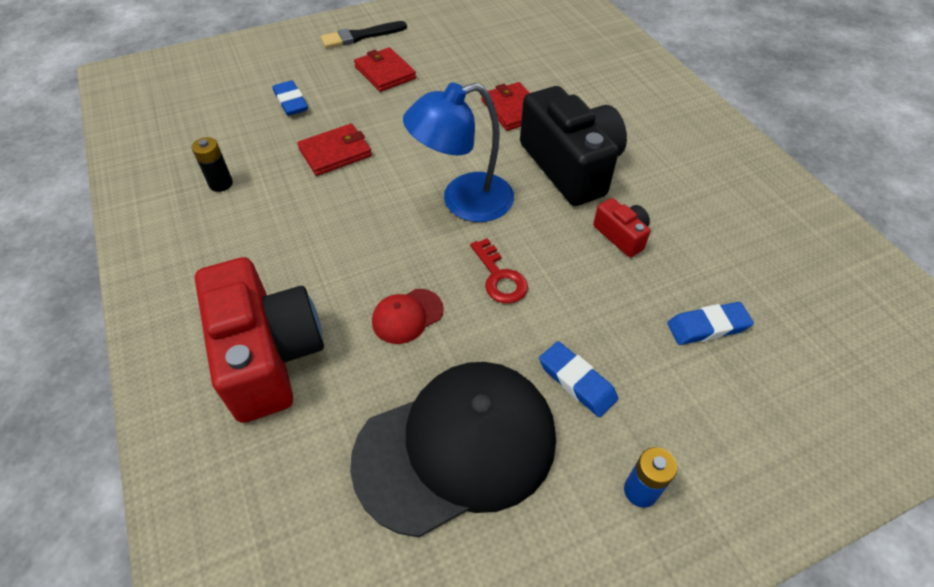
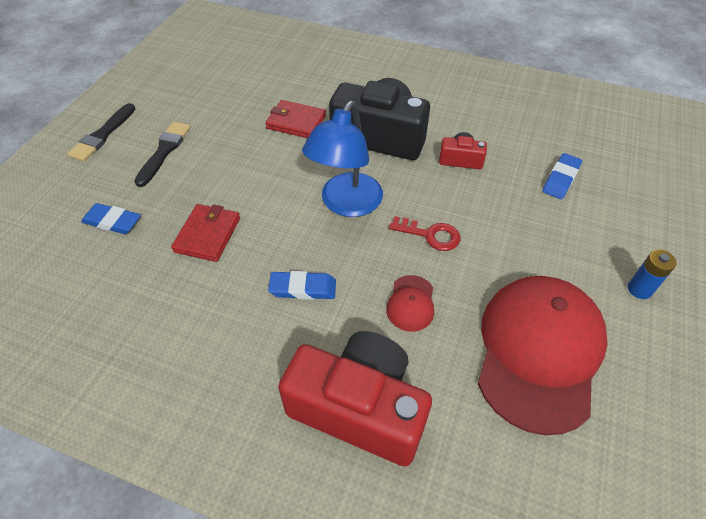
camera: 45 degrees left, 0 degrees up
black battery [192,137,233,192] -> none
black cap [350,362,556,537] -> red cap [478,276,608,435]
red wallet [354,47,416,92] -> black brush [134,122,191,187]
blue eraser [539,341,618,417] -> blue eraser moved to [268,271,336,300]

